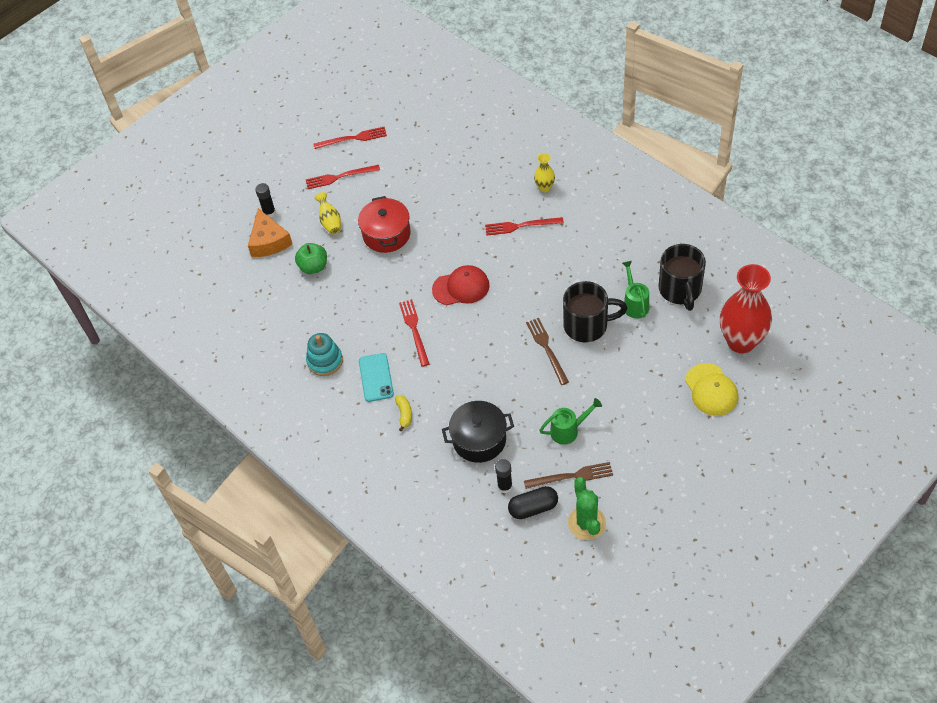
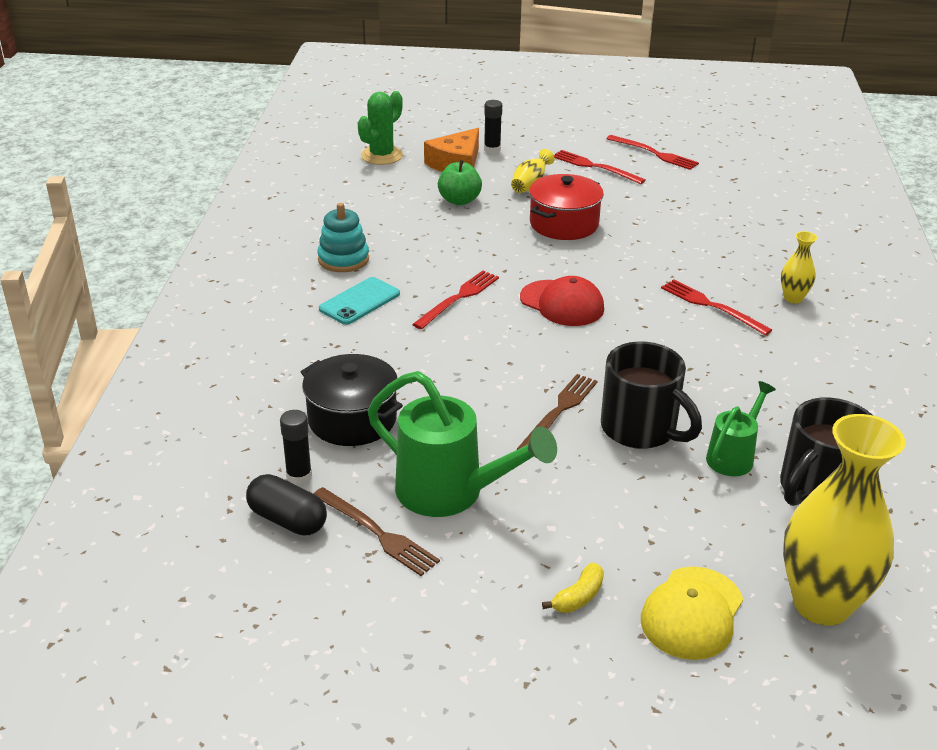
camera: 45 degrees right, 20 degrees down
yellow banana [395,395,412,431] -> yellow banana moved to [542,563,604,613]
green watering can [539,398,602,445] -> green watering can [368,371,557,517], size x1.77
green cactus [568,477,606,540] -> green cactus moved to [358,91,403,165]
red vase [720,264,772,353] -> yellow vase [783,414,905,626]

